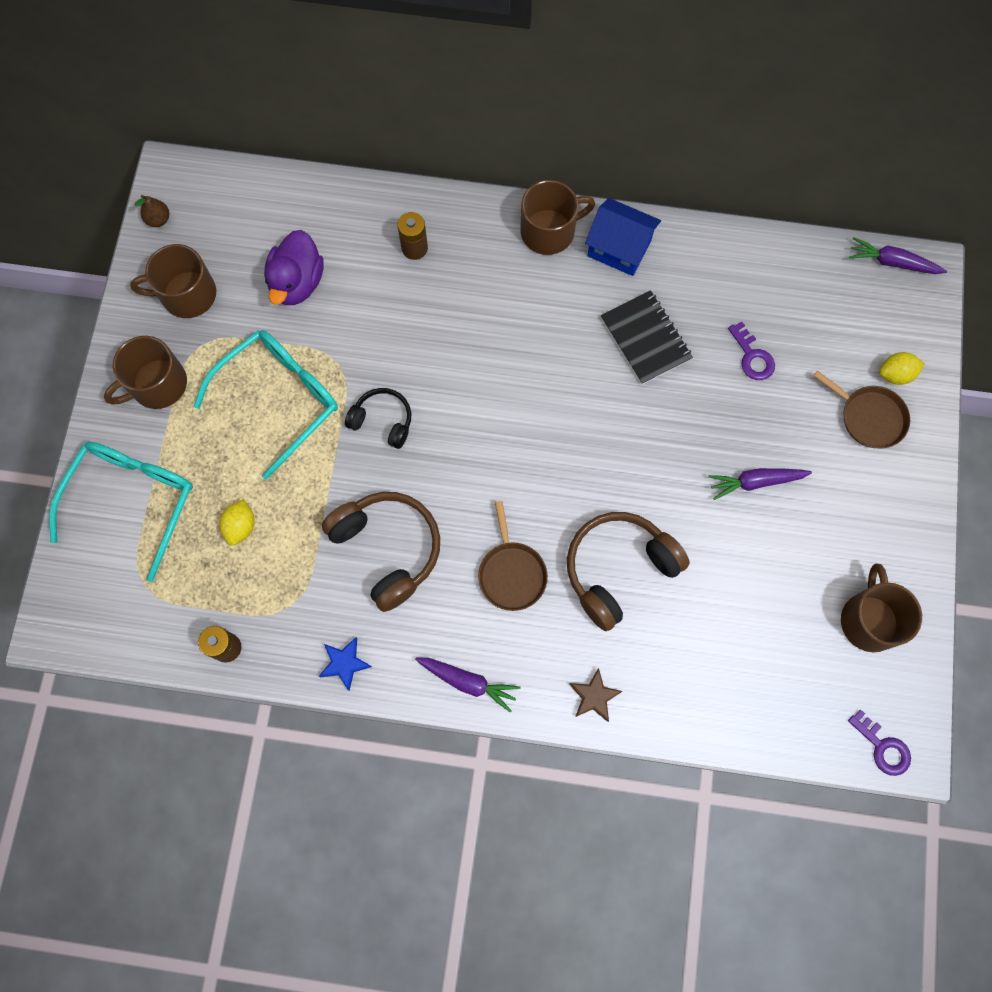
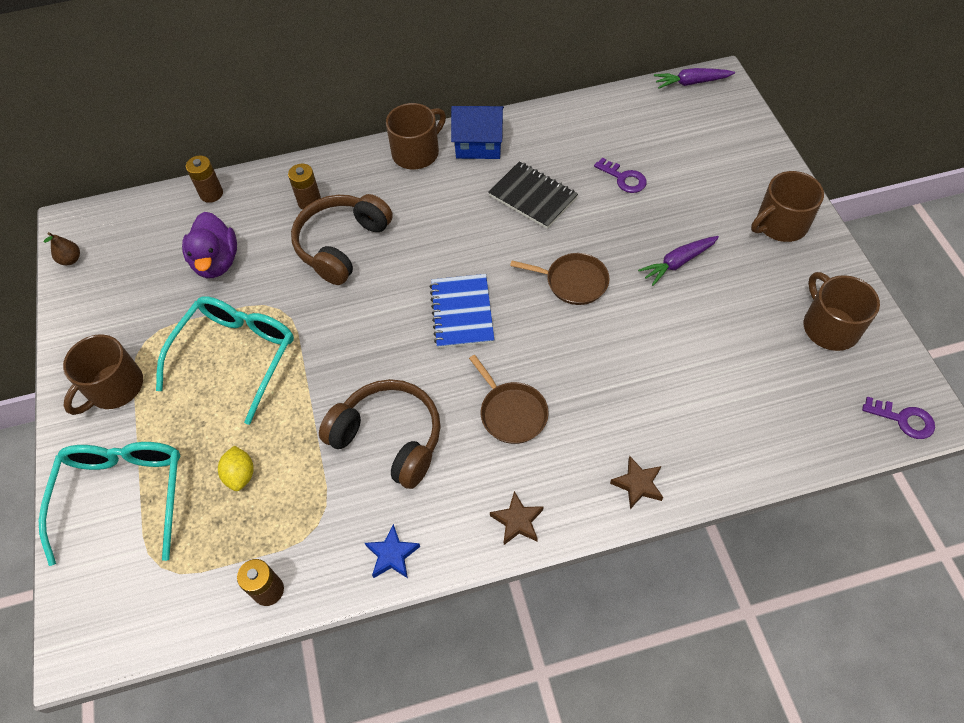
camera: 20 degrees left, 15 degrees down
brown mug [130,244,216,318] -> brown mug moved to [751,171,824,242]
black headphones [345,388,411,449] -> none
purple carrot [415,657,520,713] -> brown star [490,491,544,545]
brown headphones [567,512,690,631] -> brown headphones moved to [291,194,393,285]
brown pan [813,370,910,449] -> brown pan moved to [510,253,610,305]
yellow lemon [879,352,924,385] -> none
none -> brown battery [186,155,223,203]
none -> blue notebook [429,274,494,348]

